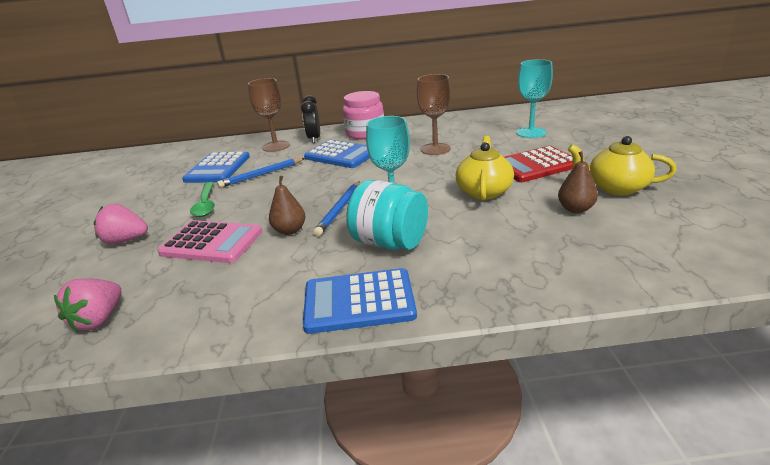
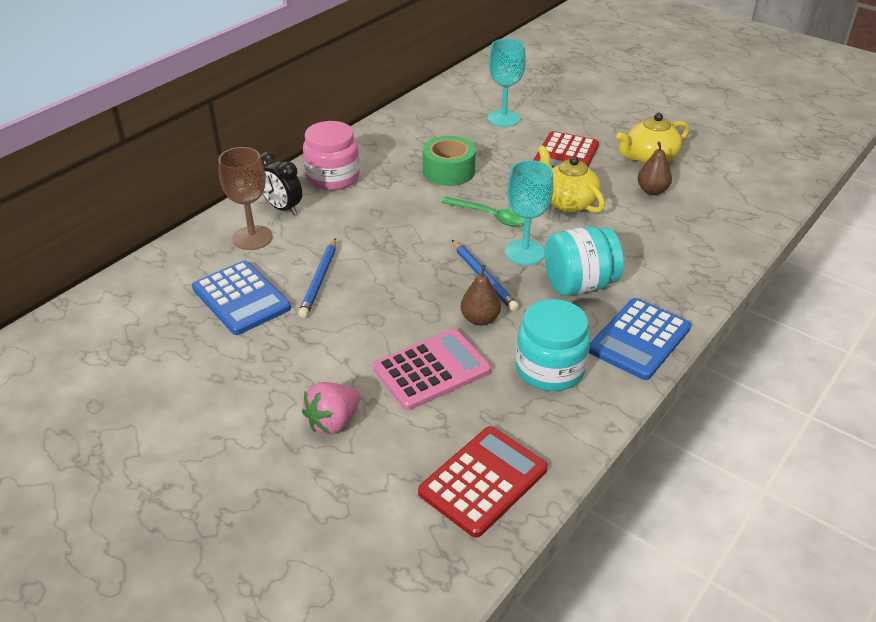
camera: 50 degrees left, 10 degrees up
pink strawberry [54,278,121,332] -> red calculator [418,426,548,538]
green spoon [190,182,215,217] -> green spoon moved to [441,197,525,226]
blue calculator [304,140,370,168] -> none
brown goblet [417,74,451,155] -> green tape [423,136,476,186]
none -> turquoise jar [516,299,591,391]

